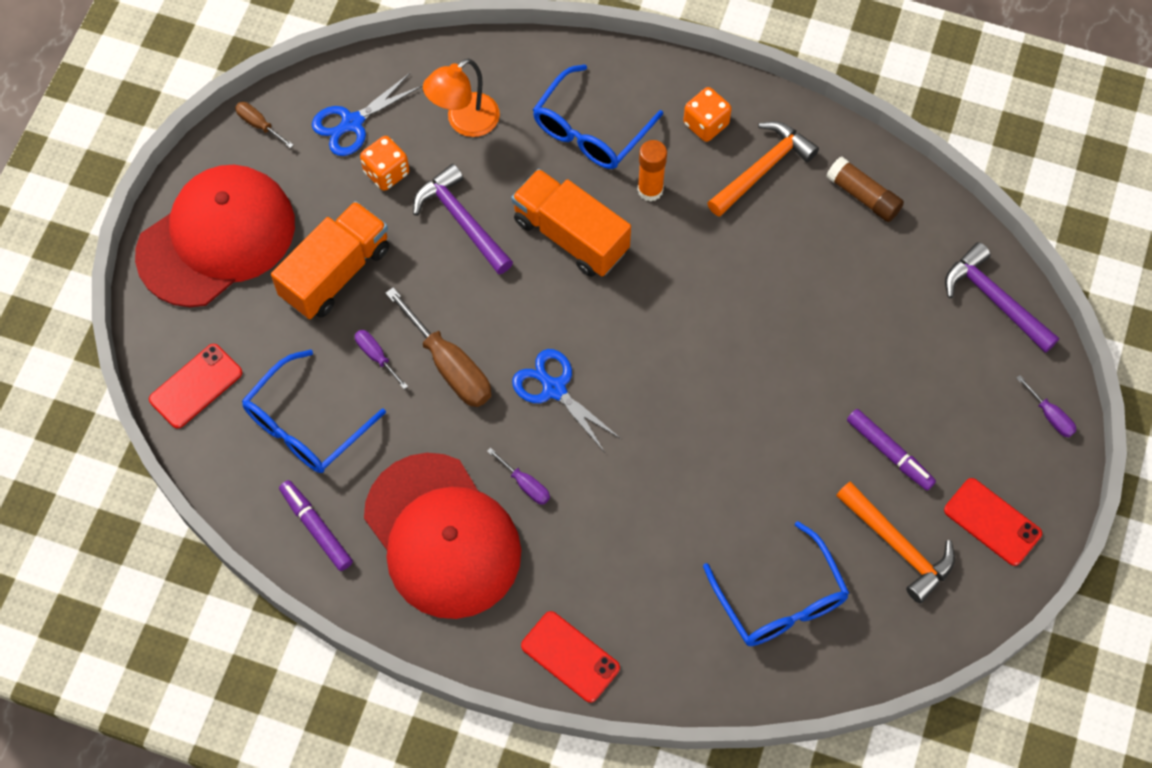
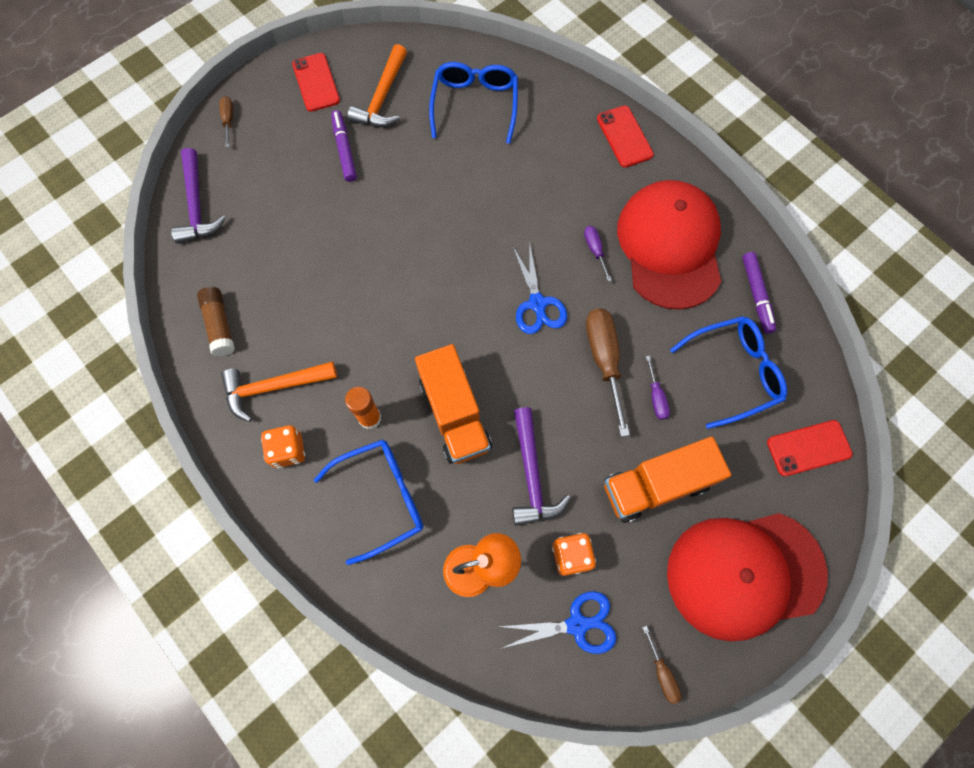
camera: 150 degrees left, 5 degrees up
orange hammer [836,482,955,603] -> orange hammer turned 150 degrees counterclockwise [348,44,407,127]
purple screwdriver [1016,375,1077,437] -> brown screwdriver [219,96,233,147]

